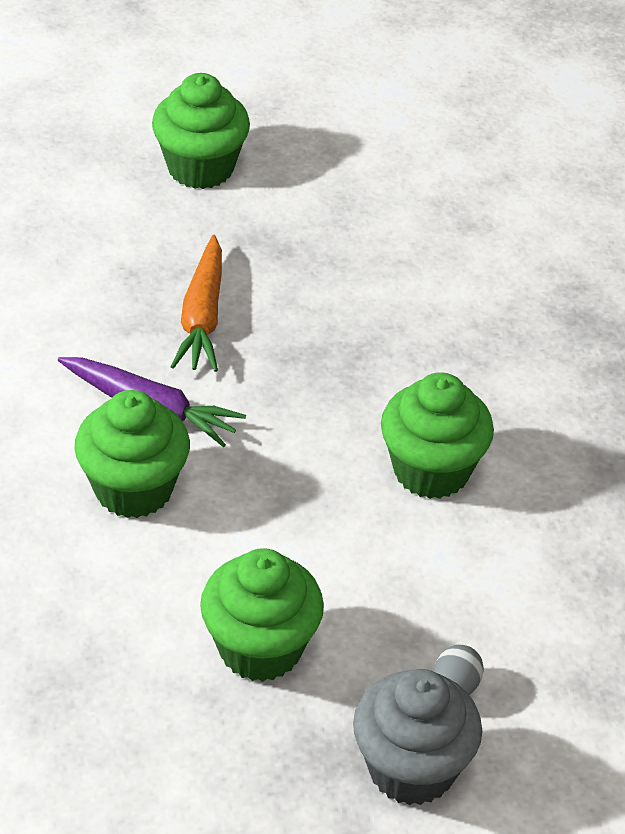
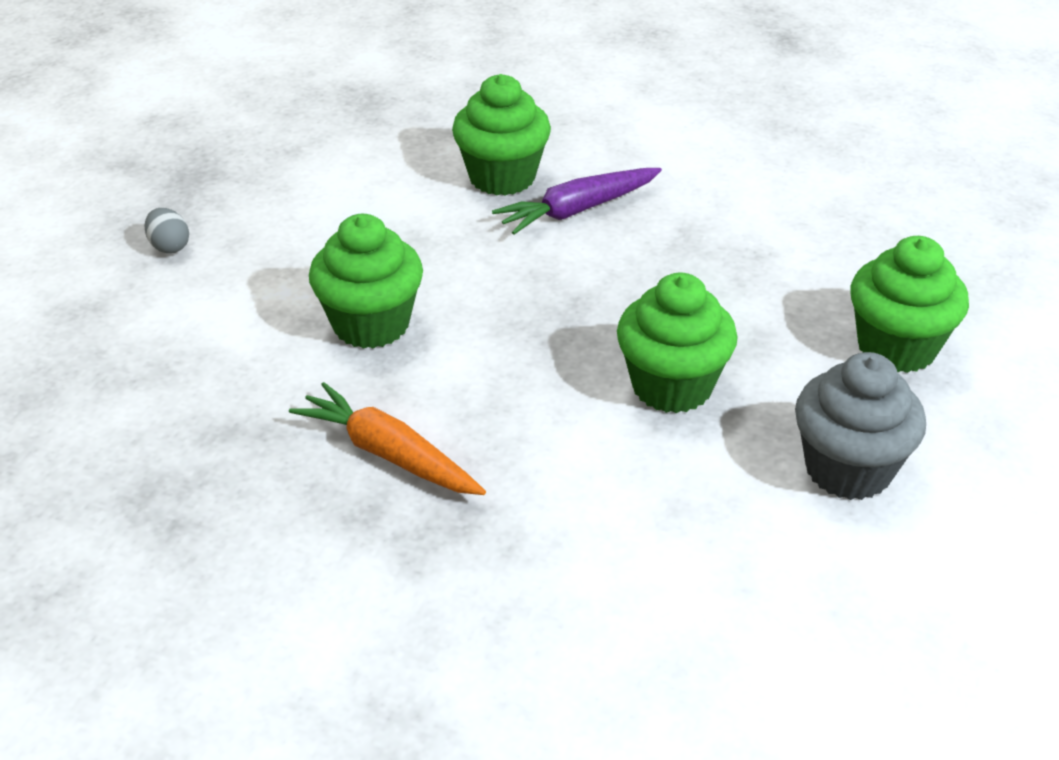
camera: 125 degrees right, 5 degrees down
orange carrot [171,235,222,372] -> orange carrot moved to [289,382,486,495]
green cupcake [200,548,324,682] -> green cupcake moved to [617,273,738,413]
grey cupcake [353,669,482,805] -> grey cupcake moved to [795,352,926,500]

